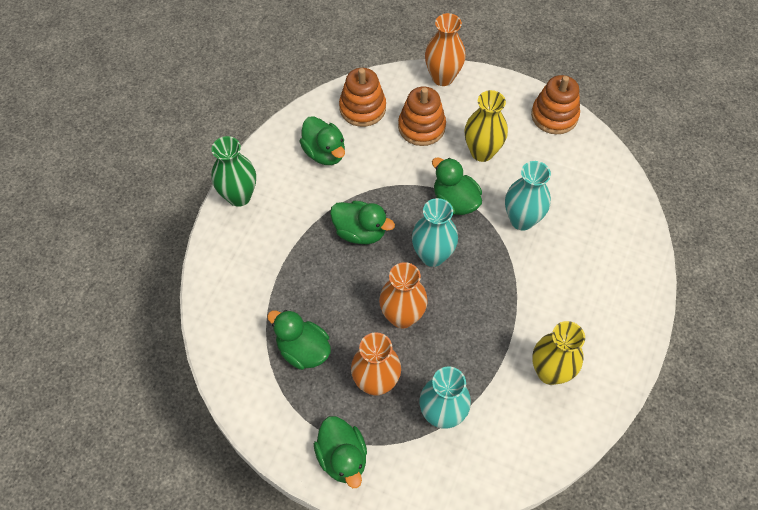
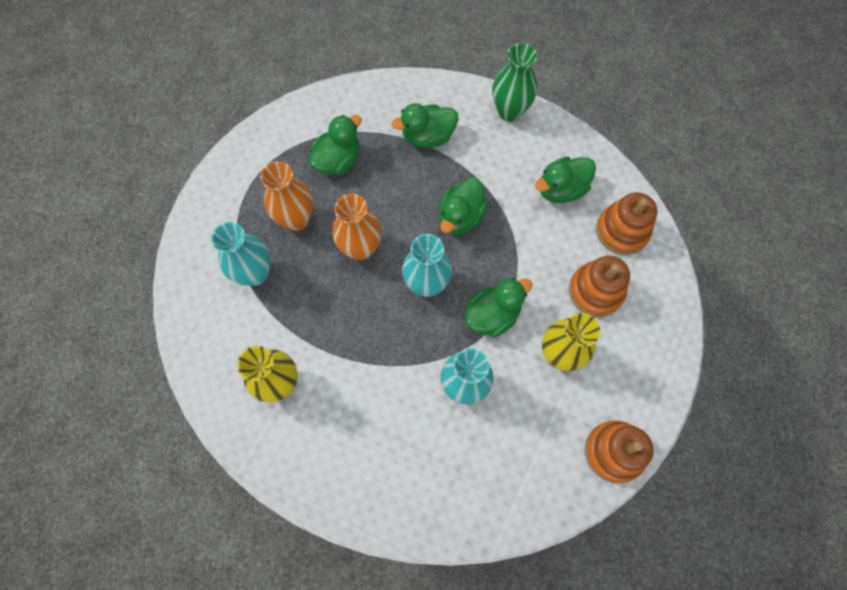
camera: 95 degrees right, 10 degrees up
green duck [314,416,367,488] -> green duck moved to [391,103,458,148]
orange vase [425,13,466,86] -> none

